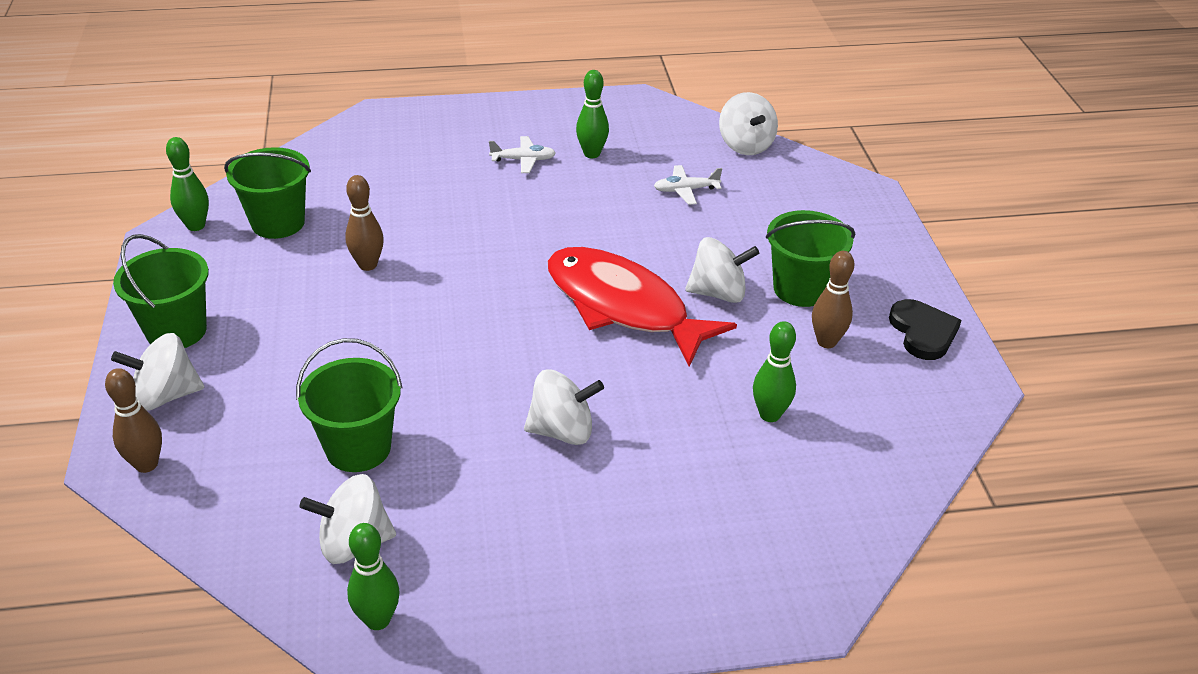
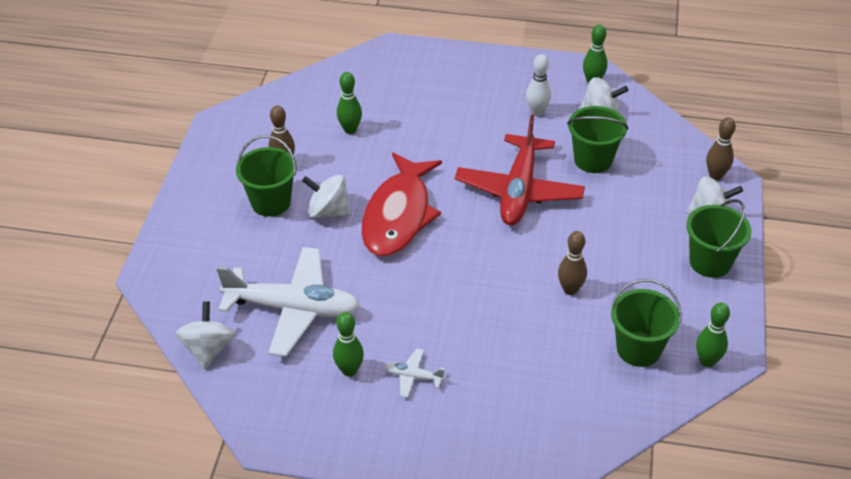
camera: 160 degrees left, 5 degrees up
white spinning top [524,369,604,445] -> none
red fish [548,247,737,367] -> red fish turned 45 degrees clockwise [361,152,442,256]
white plane [654,165,722,205] -> white plane [216,247,360,357], size x2.42
black heart [889,299,962,360] -> none
none -> red plane [455,114,585,225]
none -> white bowling pin [526,54,551,116]

